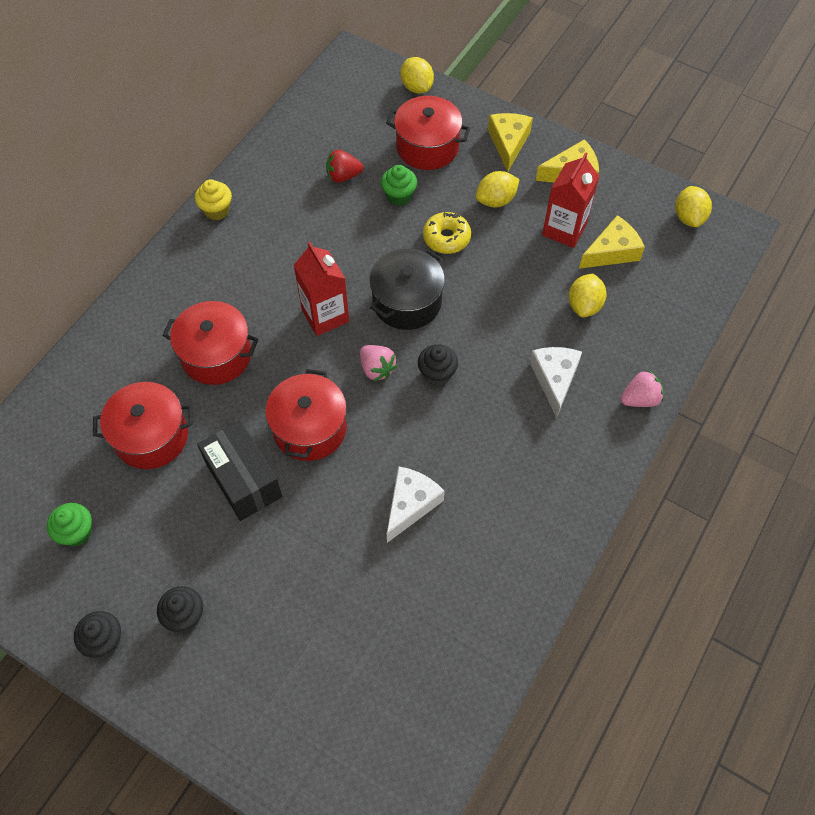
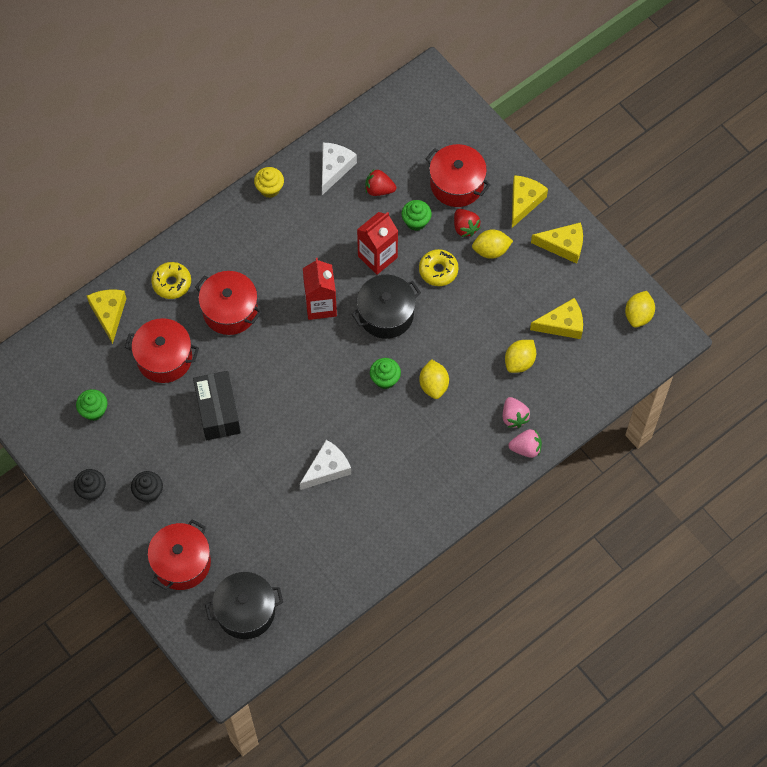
camera: 20 degrees right, 5 degrees up
red pot [265,369,347,461] -> red pot moved to [148,519,211,590]
pink strawberry [360,345,397,382] -> pink strawberry moved to [503,397,530,428]
yellow lemon [401,57,434,93] -> yellow lemon moved to [419,359,449,399]
black cupcake [418,344,458,386] -> green cupcake [370,358,401,389]
white cheese [530,347,582,418] -> white cheese moved to [322,143,357,195]
red carton [542,152,599,248] -> red carton moved to [357,212,398,275]
none -> yellow cheese [87,290,126,344]
none -> yellow donut [151,262,191,299]
none -> black pot [205,572,283,639]
none -> red strawberry [454,209,481,237]

